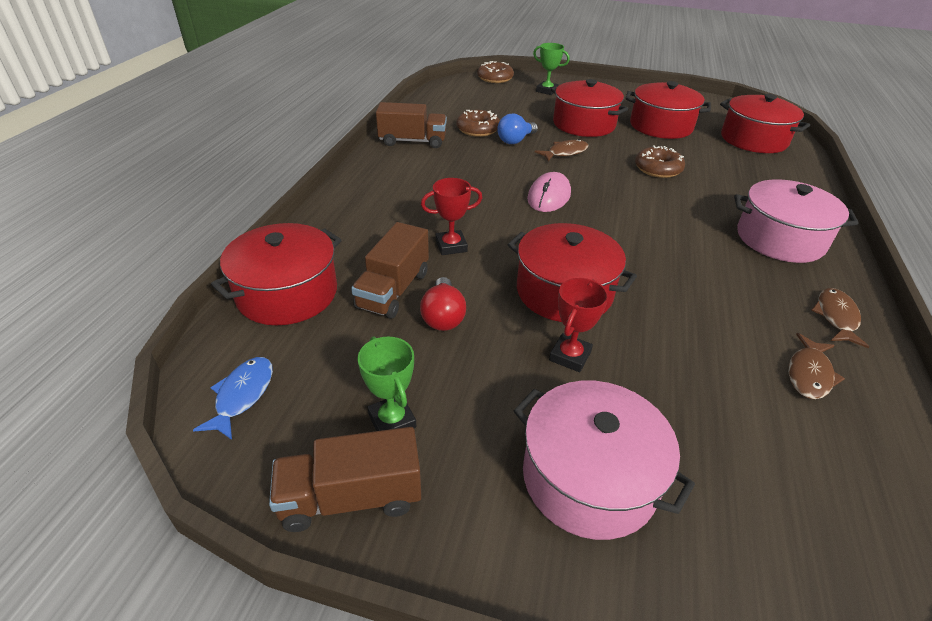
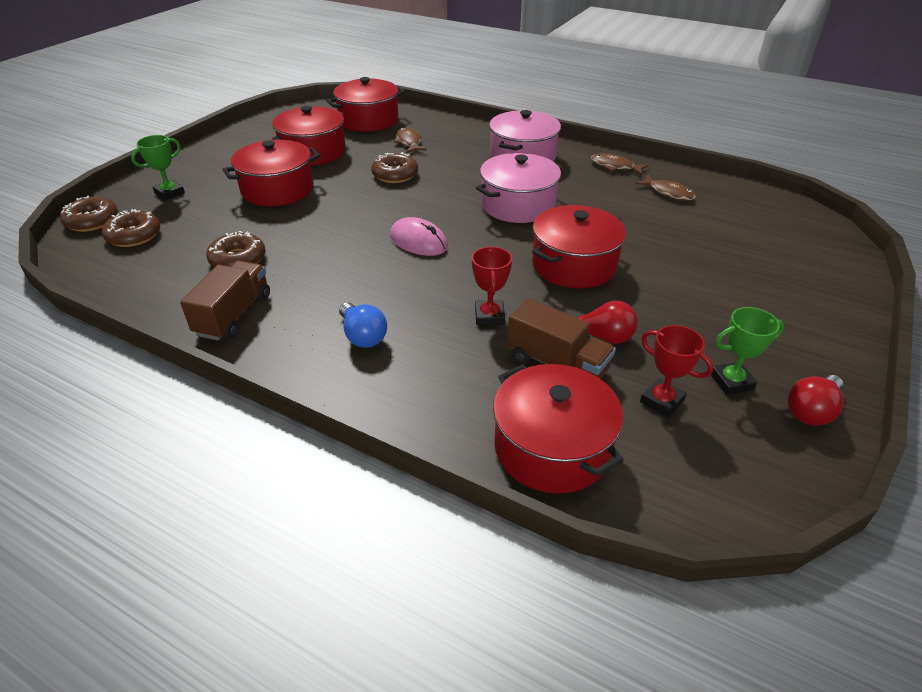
camera: 75 degrees left, 0 degrees up
blue fish [193,357,273,440] -> none
brown truck [269,427,421,532] -> red light bulb [788,375,844,426]
blue light bulb [497,114,538,144] -> blue light bulb moved to [339,302,387,348]
pink pot [514,381,695,540] -> pink pot moved to [476,153,562,223]
brown fish [535,139,588,161] -> brown fish moved to [393,128,427,153]
red trophy [549,278,609,372] -> red trophy moved to [640,325,713,418]
none -> brown donut [102,209,160,247]

